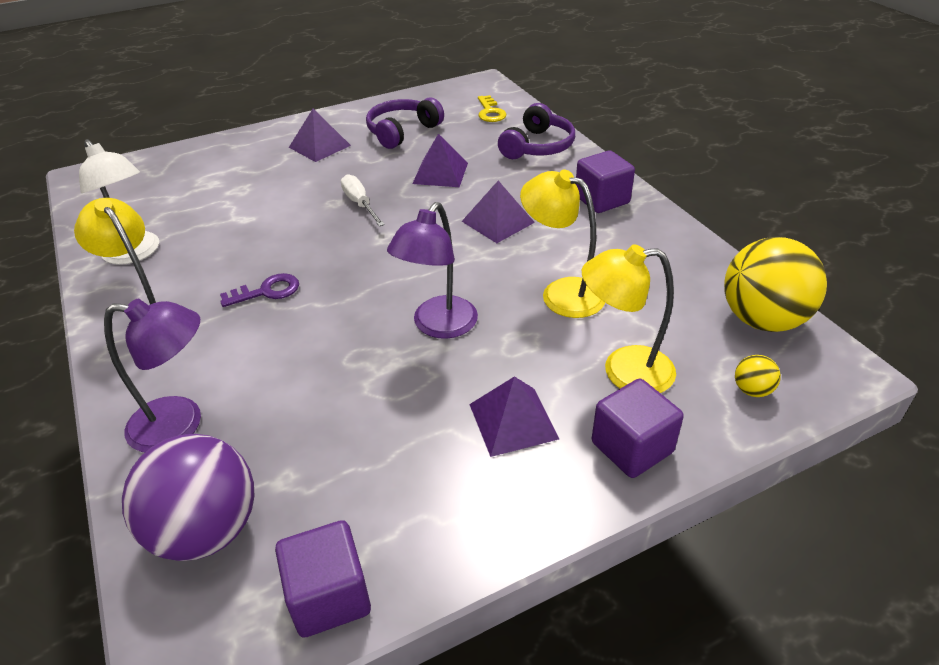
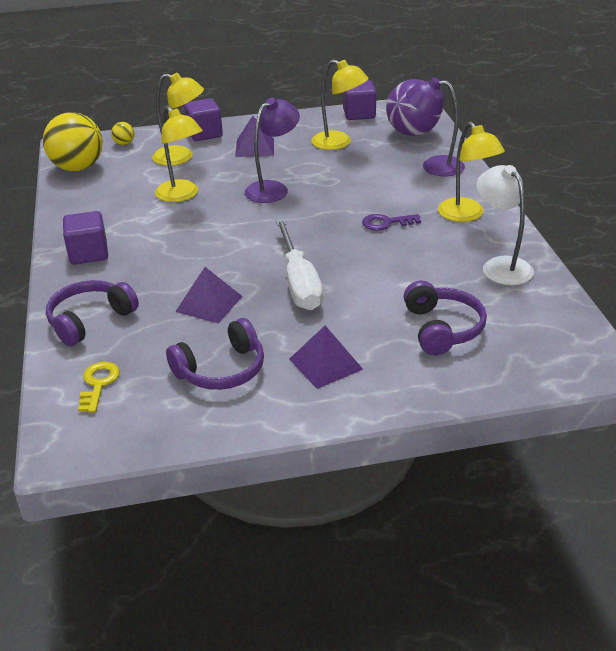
camera: 165 degrees left, 5 degrees down
white screwdriver [341,174,385,226] -> white screwdriver [276,219,323,310], size x1.72
purple pyramid [462,181,535,243] -> none
none -> yellow lamp [311,59,369,150]
none -> purple headphones [404,281,487,355]

